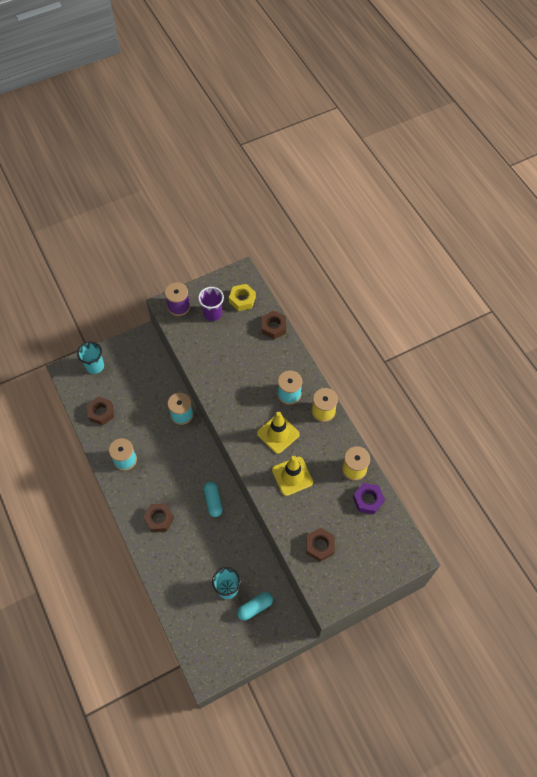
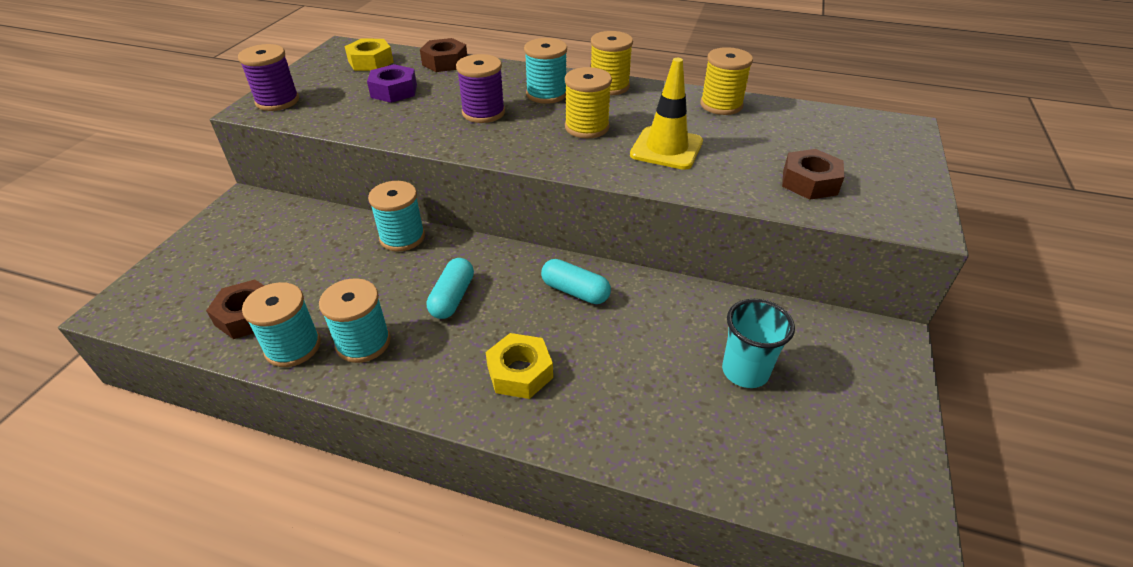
camera: 45 degrees left, 20 degrees down
turquoise cup [77,341,104,374] -> none
brown nut [143,503,174,532] -> yellow nut [486,333,553,399]
purple cup [198,287,224,321] -> none
turquoise capsule [237,592,273,620] -> turquoise capsule moved to [427,258,474,319]
yellow traffic cone [257,411,300,454] -> yellow spool [565,67,612,138]
purple nut [353,483,385,514] -> purple nut moved to [367,64,417,103]
none -> turquoise spool [242,282,321,367]
none -> purple spool [456,54,505,123]

